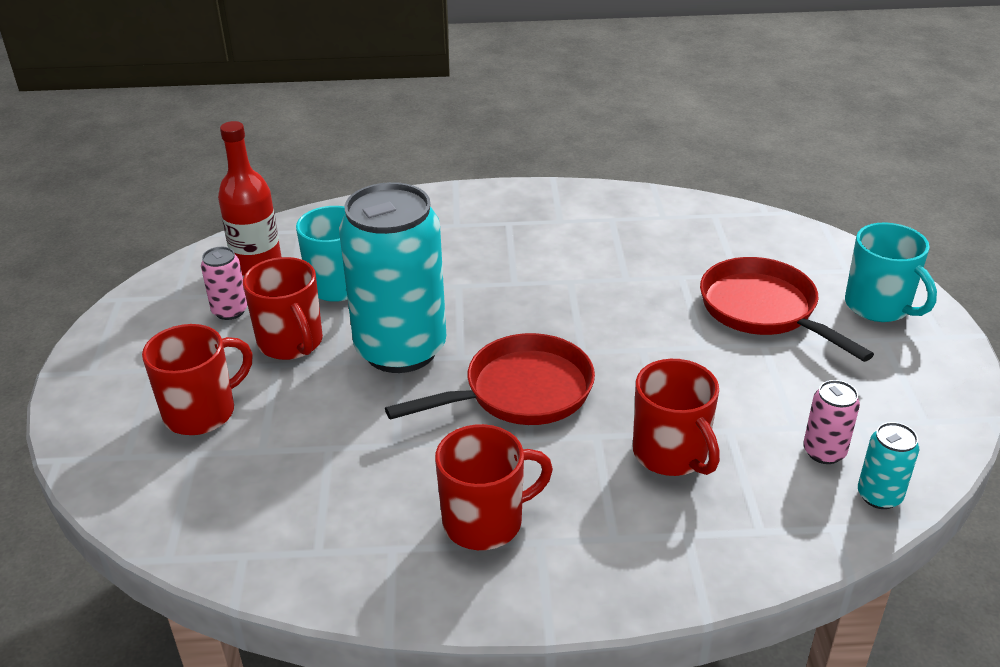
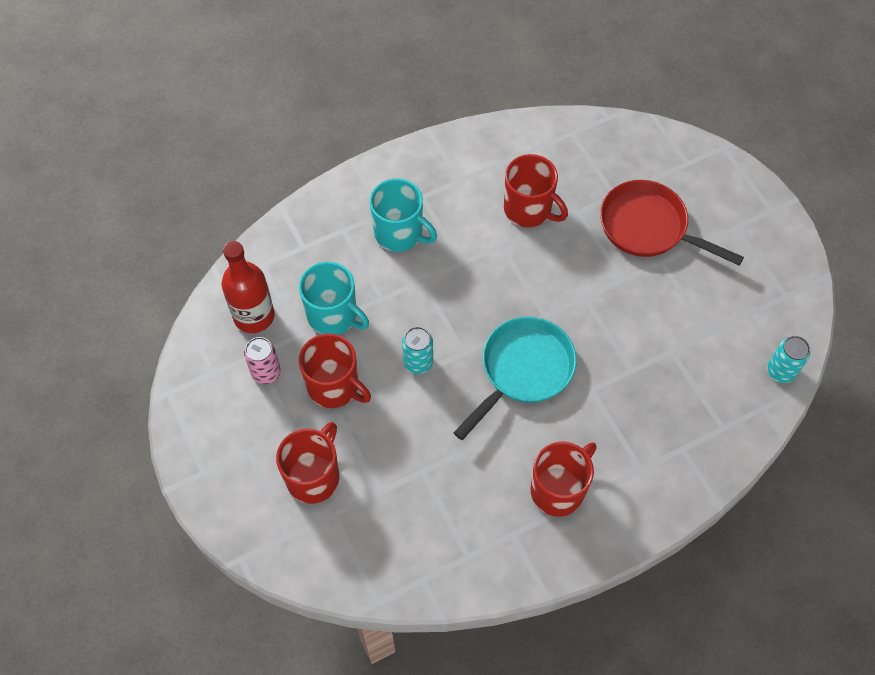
camera: 25 degrees left, 25 degrees up
turquoise can [339,182,446,373] -> turquoise can [402,327,433,374], size x0.42
red pan [385,333,595,425] -> turquoise pan [453,317,577,440]
red mug [633,359,720,476] -> red mug moved to [504,154,568,227]
pink can [803,380,860,464] -> none
turquoise mug [845,223,937,322] -> turquoise mug moved to [370,179,437,252]

